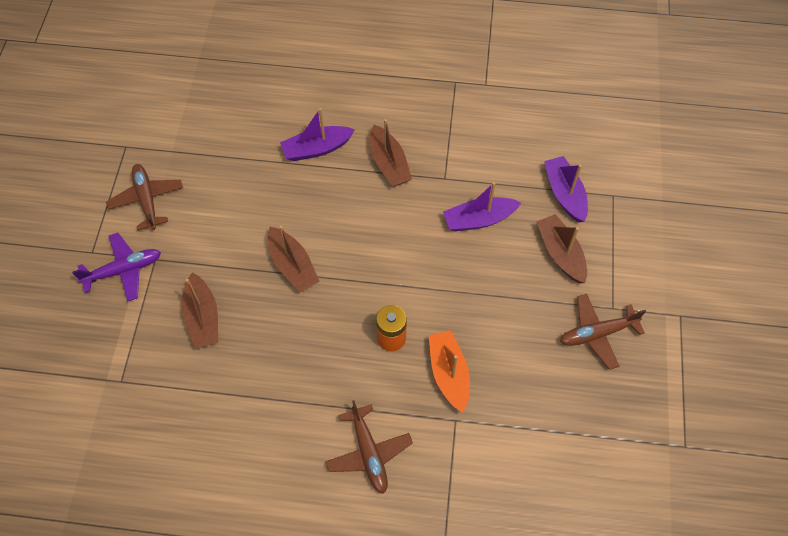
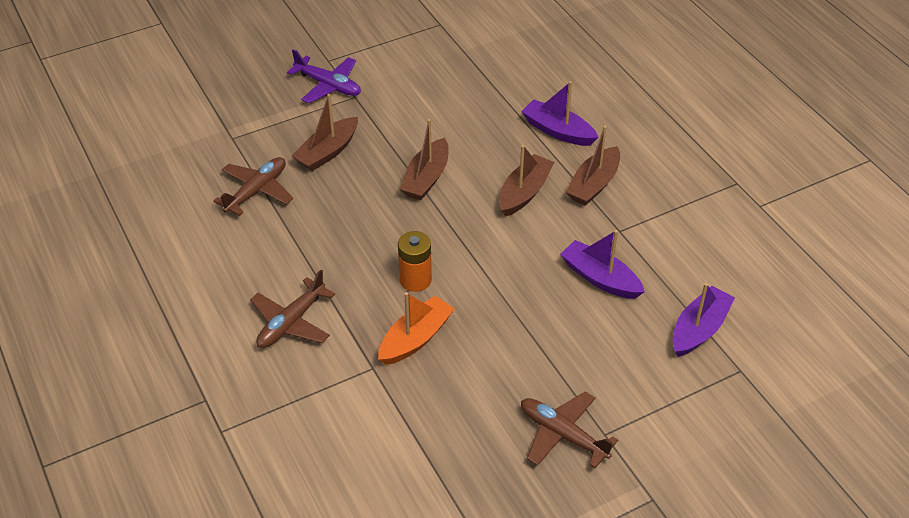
camera: 55 degrees right, 15 degrees down
brown plane [106,164,183,230] -> brown plane moved to [214,157,293,216]
brown boat [536,214,587,283] -> brown boat moved to [499,145,555,217]

